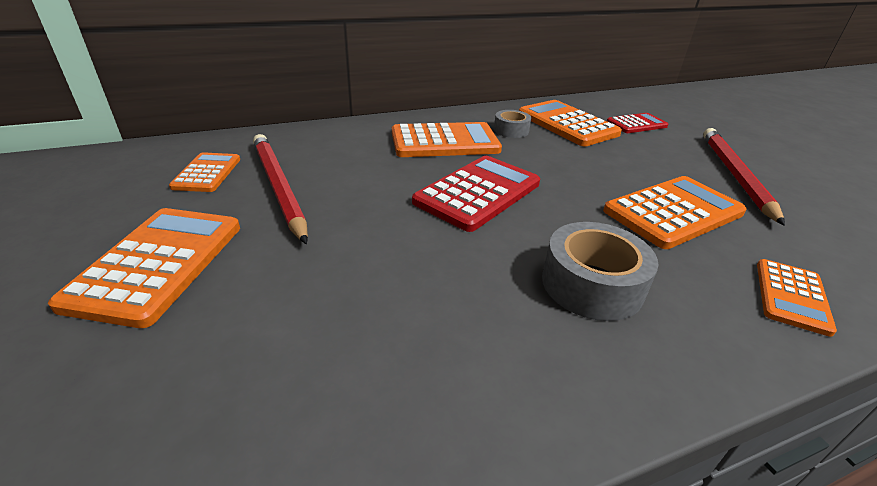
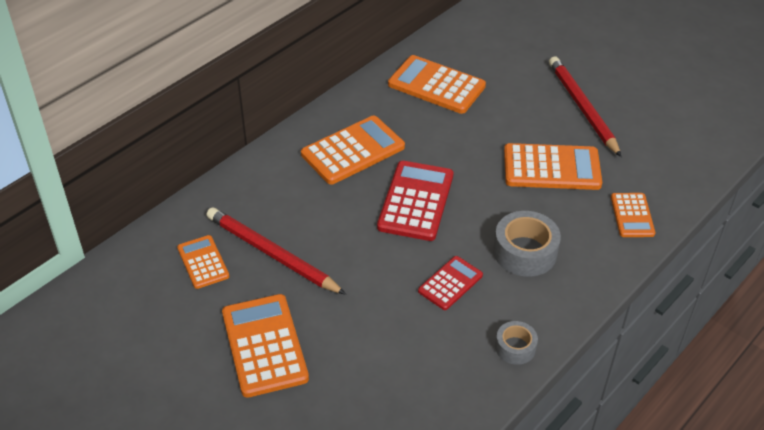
camera: 25 degrees left, 10 degrees up
grey tape [494,110,531,138] -> grey tape moved to [495,321,538,365]
orange calculator [603,176,747,249] -> orange calculator turned 60 degrees clockwise [504,143,602,190]
red calculator [607,113,668,133] -> red calculator moved to [418,256,483,310]

